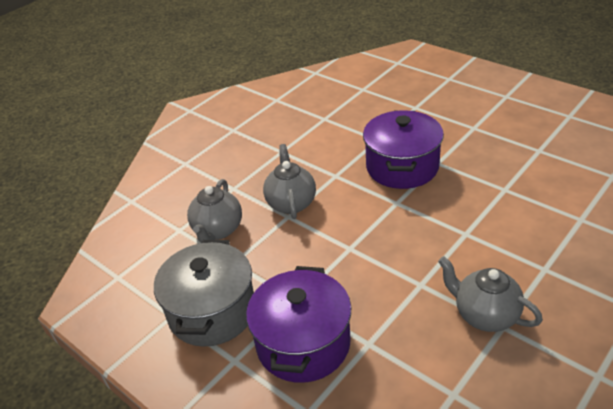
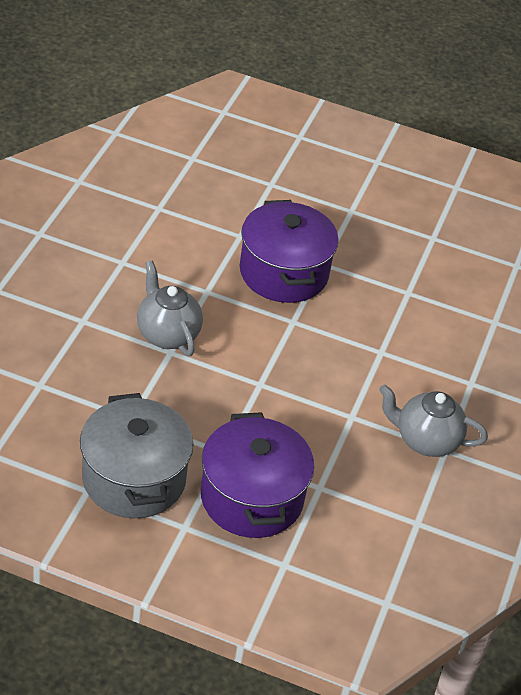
camera: 30 degrees left, 5 degrees up
grey teapot [187,179,242,243] -> none

